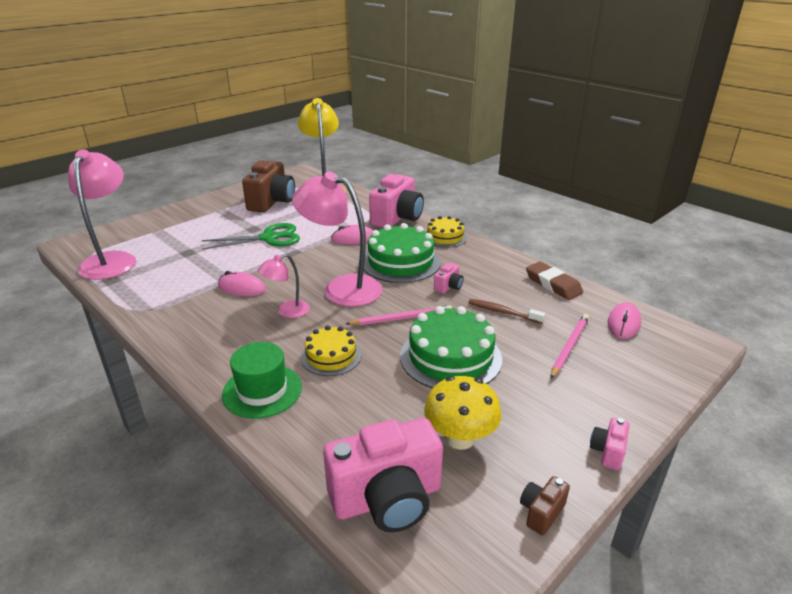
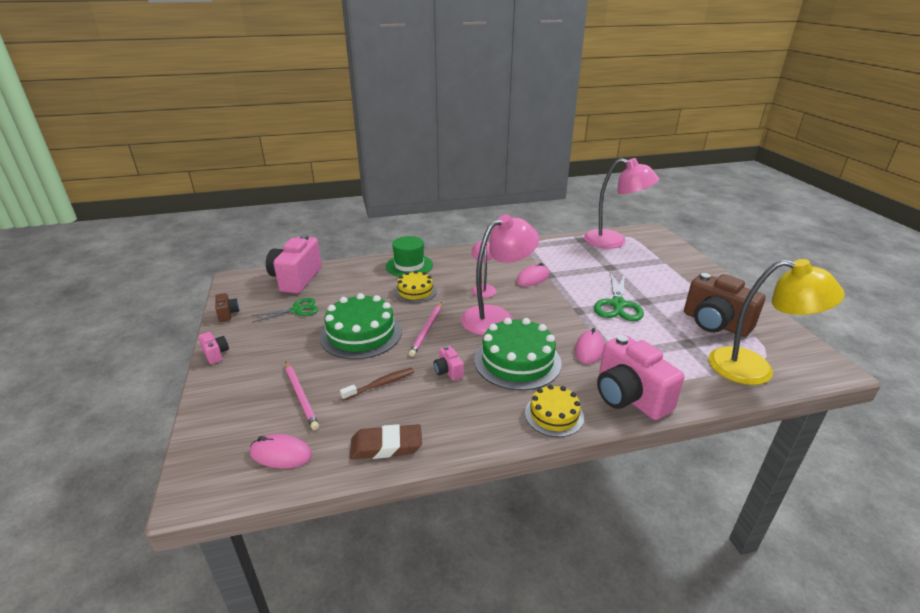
camera: 120 degrees right, 0 degrees up
yellow mushroom [424,376,502,450] -> green scissors [251,298,318,322]
pink mouse [607,302,641,339] -> pink mouse turned 45 degrees counterclockwise [250,434,312,468]

